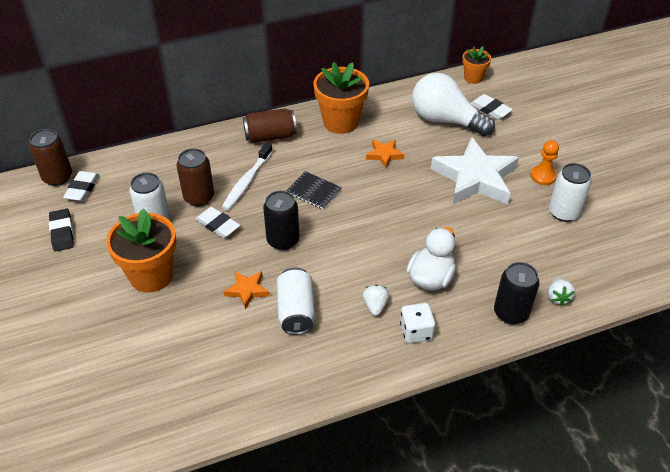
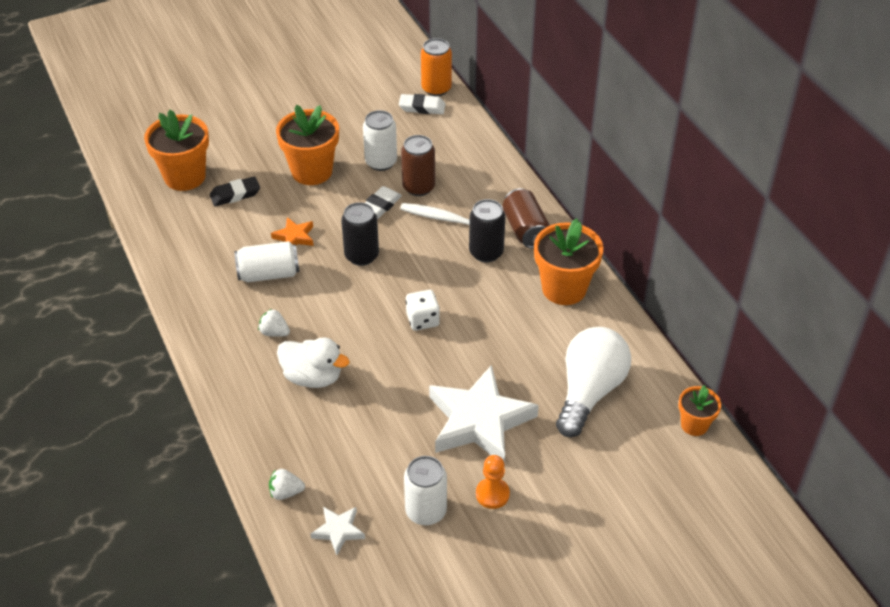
camera: 85 degrees right, 0 degrees up
brown can [29,129,72,186] -> orange can [421,38,452,96]
black eraser [49,209,74,252] -> black eraser moved to [210,176,260,206]
black notebook [286,171,342,209] -> none
white strawberry [363,285,389,316] -> white strawberry turned 150 degrees counterclockwise [258,309,290,337]
orange star [366,139,405,168] -> none
white dice [400,303,435,343] -> white dice moved to [406,290,440,331]
white eraser [470,94,513,119] -> none
black can [494,262,540,325] -> black can moved to [469,199,505,263]
none -> orange flower pot [144,110,209,191]
none -> white star [310,507,365,555]

